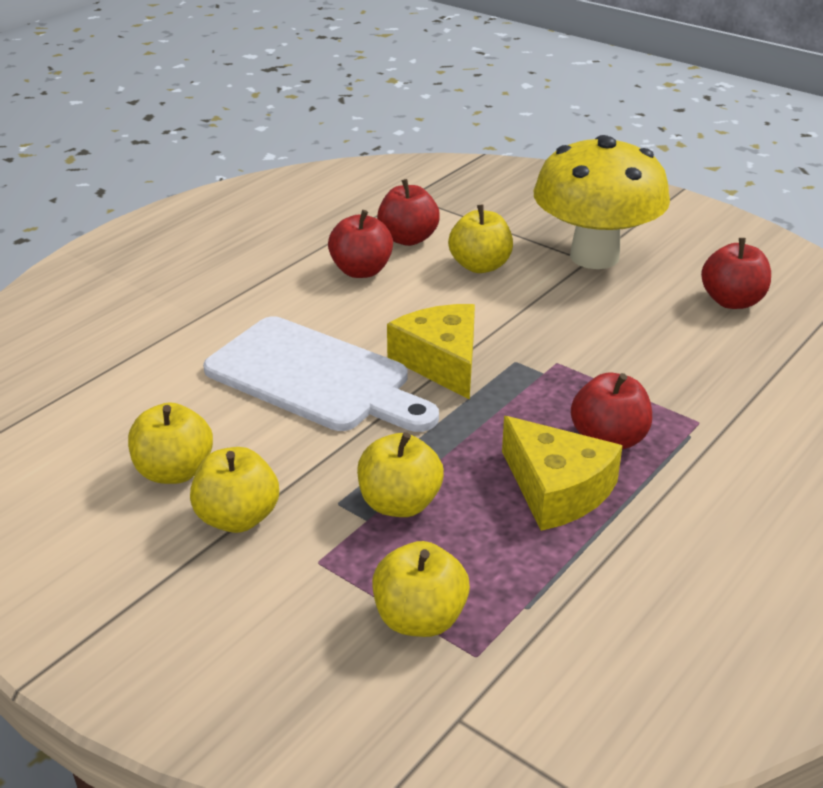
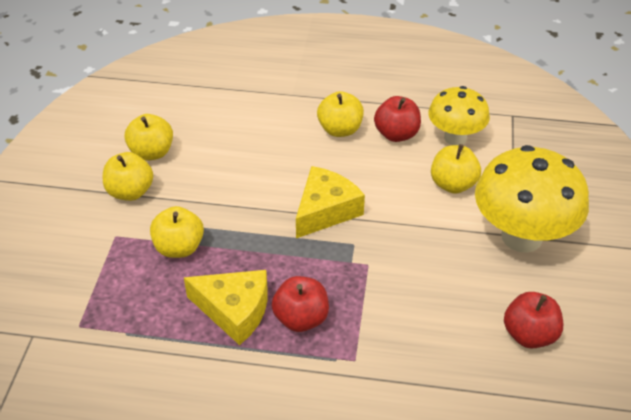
camera: 60 degrees right, 10 degrees up
white cutting board [203,316,439,432] -> none
yellow apple [372,541,470,637] -> yellow apple moved to [317,91,364,137]
red apple [377,179,440,246] -> yellow mushroom [428,86,490,145]
yellow cheese [502,416,623,531] -> yellow cheese turned 90 degrees counterclockwise [184,270,268,345]

